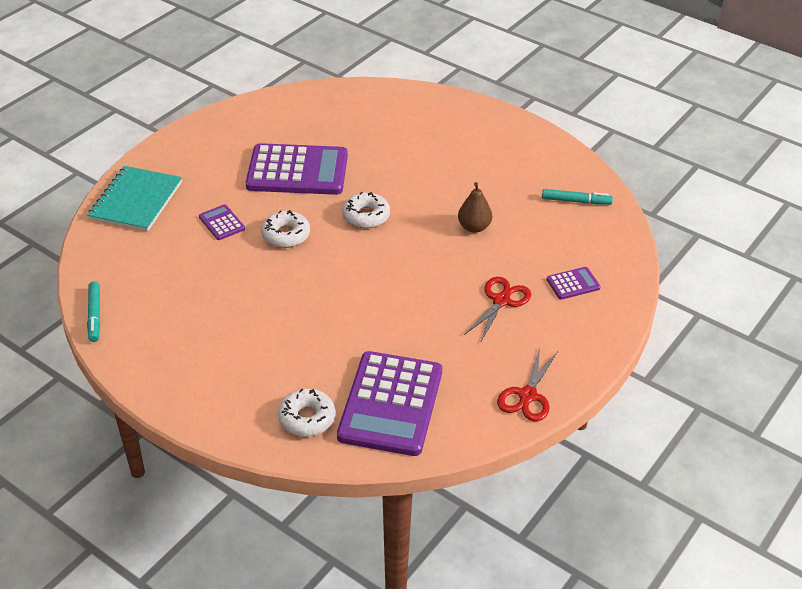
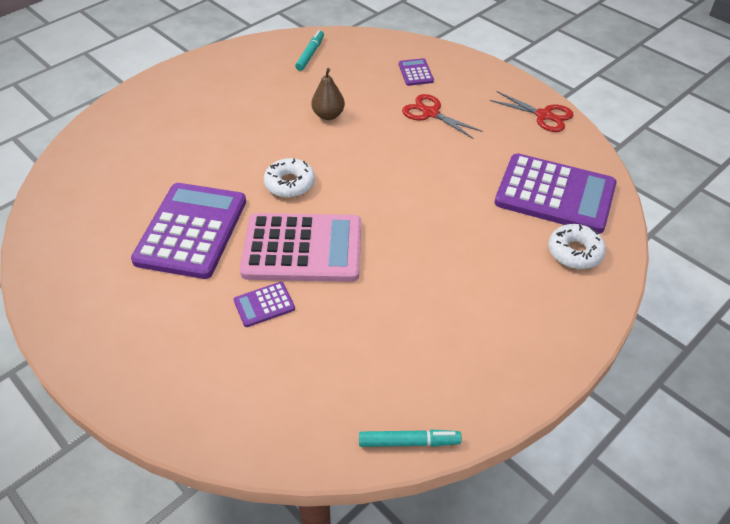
camera: 80 degrees left, 5 degrees up
turquoise notebook [87,166,182,232] -> none
white donut [261,210,310,248] -> pink calculator [240,213,361,282]

